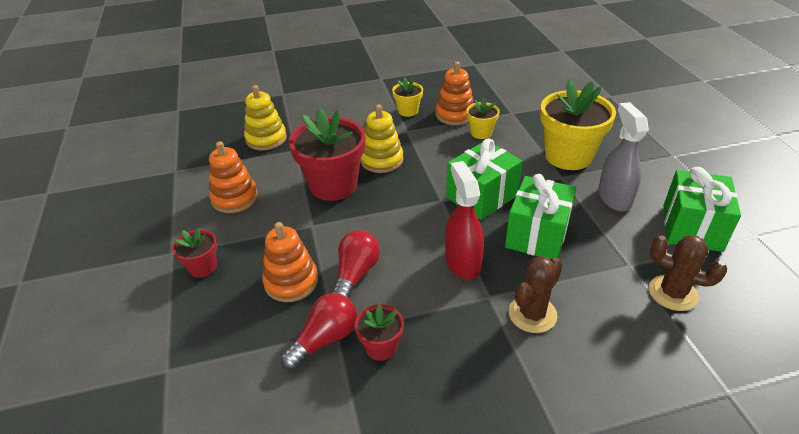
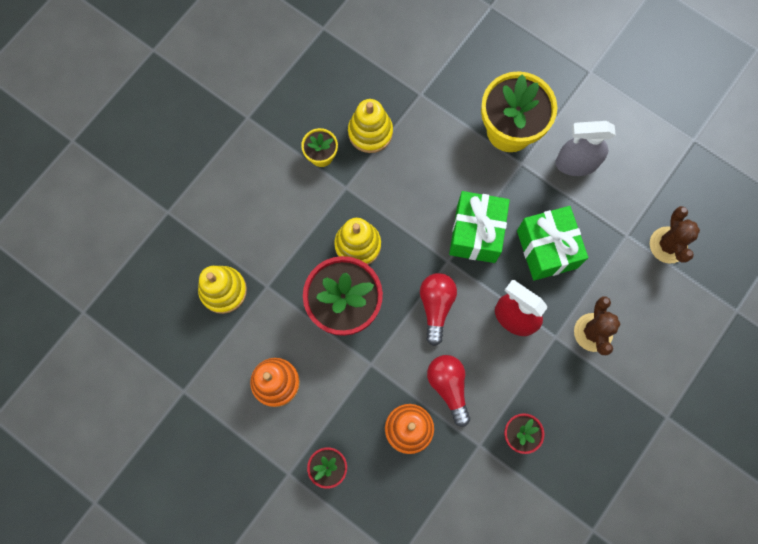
camera: 40 degrees left, 35 degrees up
red light bulb [280,293,357,370] -> red light bulb moved to [420,273,457,346]
orange stacking toy [436,62,474,125] -> yellow stacking toy [348,99,393,153]
yellow flower pot [466,98,500,139] -> none
grey spray bottle [598,102,649,211] -> grey spray bottle turned 45 degrees counterclockwise [555,121,616,176]
brown cactus [649,235,727,311] -> brown cactus turned 75 degrees counterclockwise [650,206,700,264]
green gift [663,167,741,252] -> none

